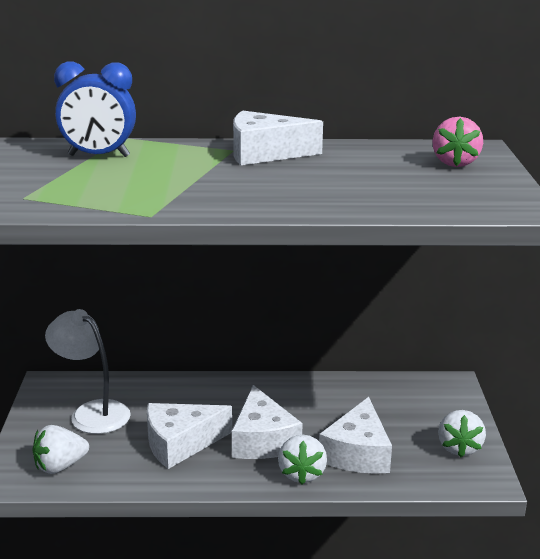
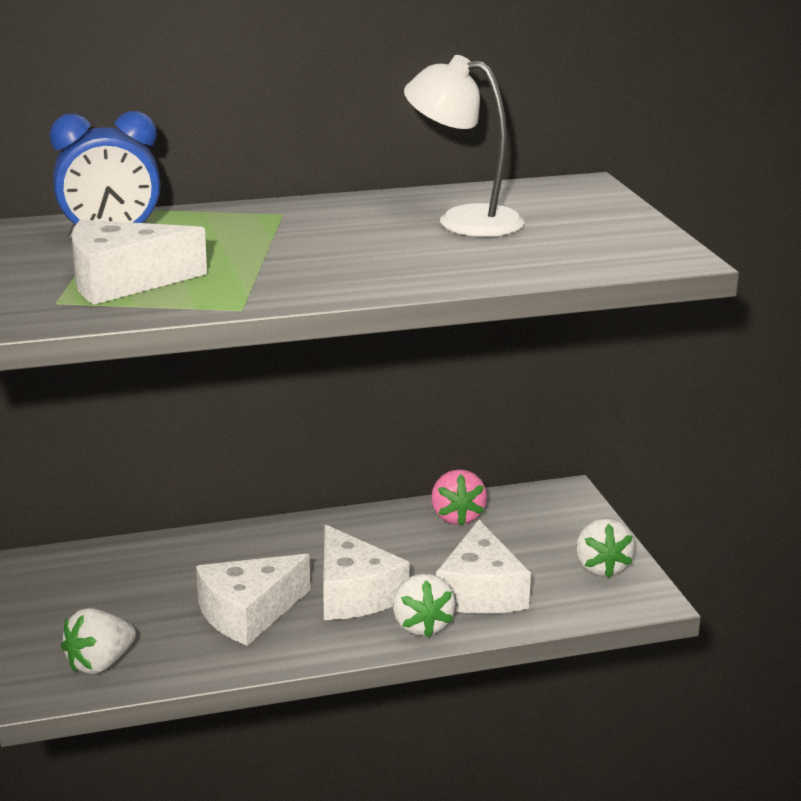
camera: 15 degrees left, 0 degrees up
white lamp [45,309,131,434] -> white lamp moved to [404,55,524,237]
white cheese [233,110,323,165] -> white cheese moved to [71,220,207,305]
pink strawberry [432,117,483,167] -> pink strawberry moved to [431,469,487,526]

